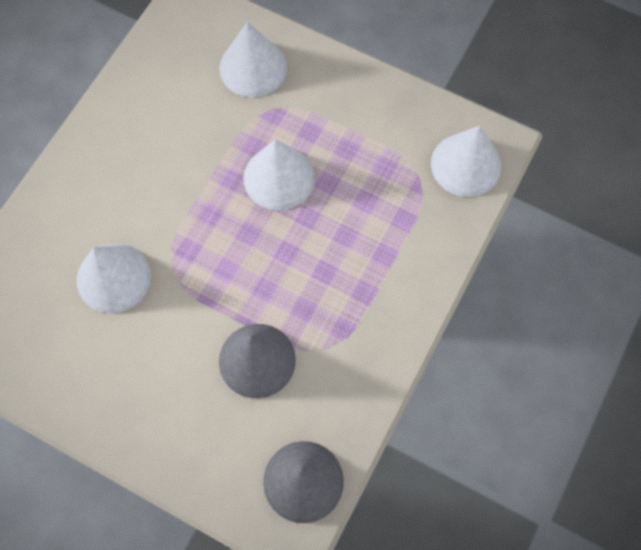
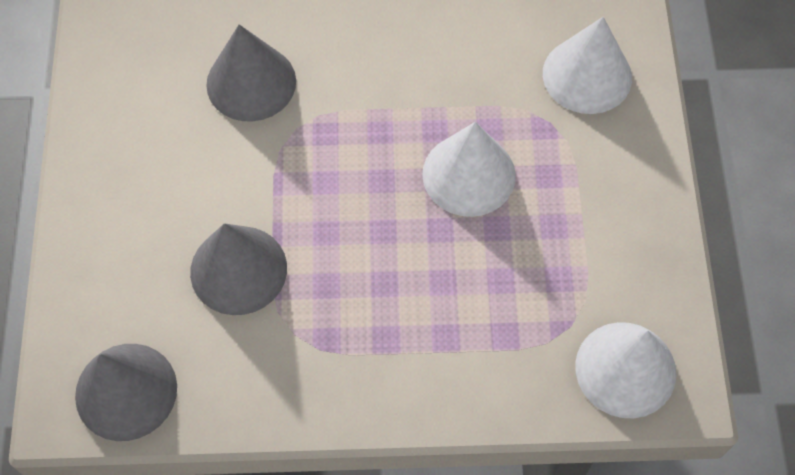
camera: 60 degrees right, 5 degrees down
white cone [77,243,151,313] -> grey cone [206,24,296,121]

